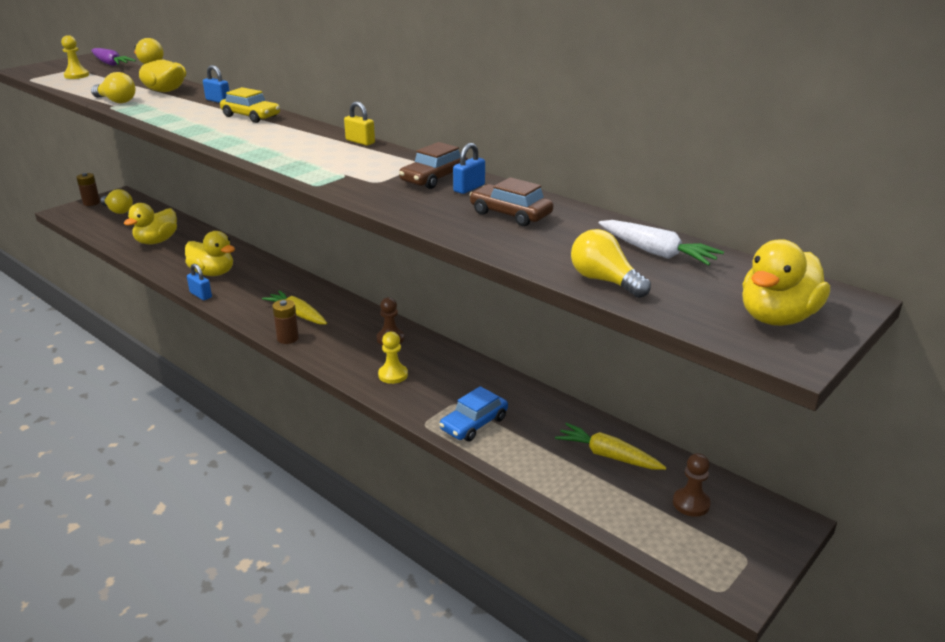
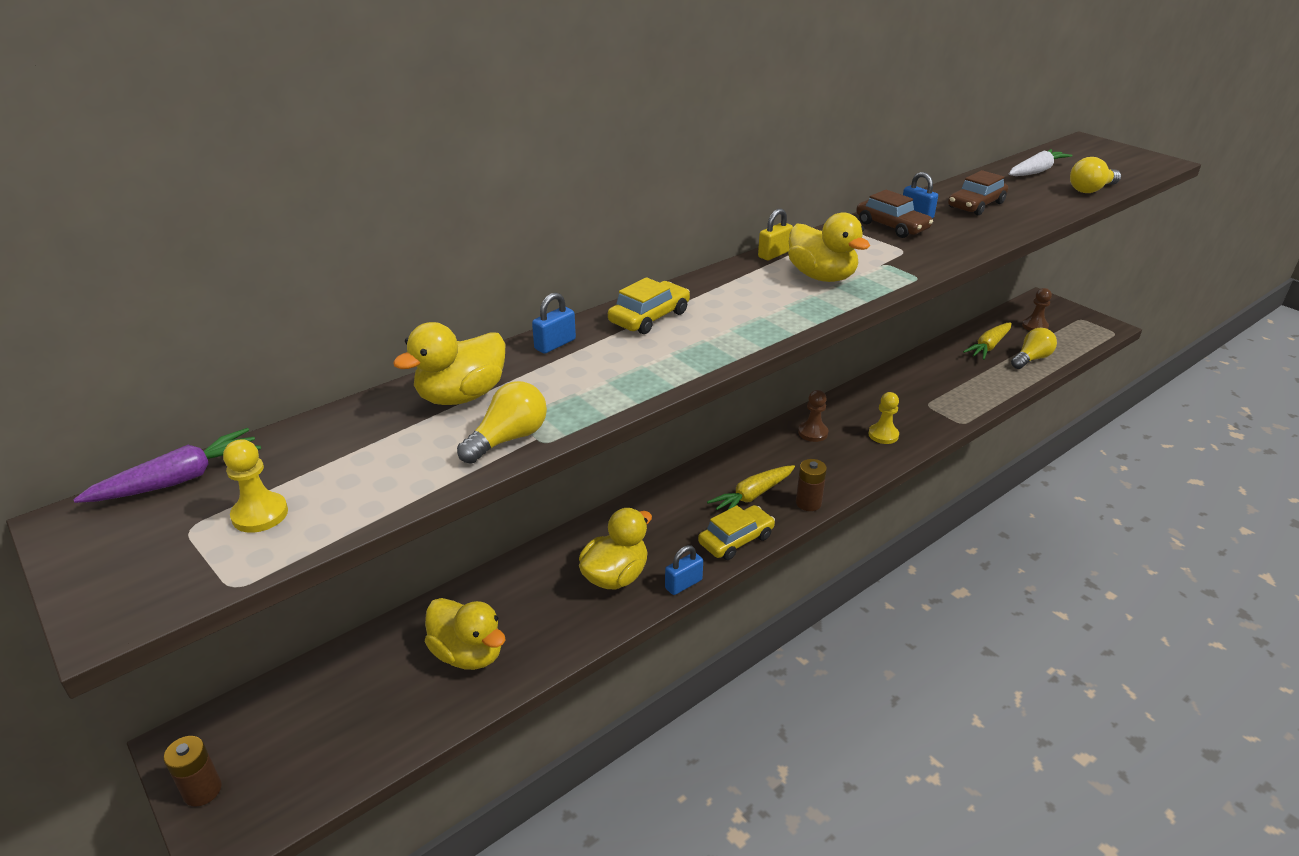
camera: 80 degrees left, 5 degrees up
yellow light bulb [100,189,133,214] -> yellow light bulb moved to [1011,328,1057,369]
blue car [439,386,508,442] -> none
yellow duck [742,239,830,326] -> yellow duck moved to [788,212,870,282]
none -> yellow car [698,505,775,560]

